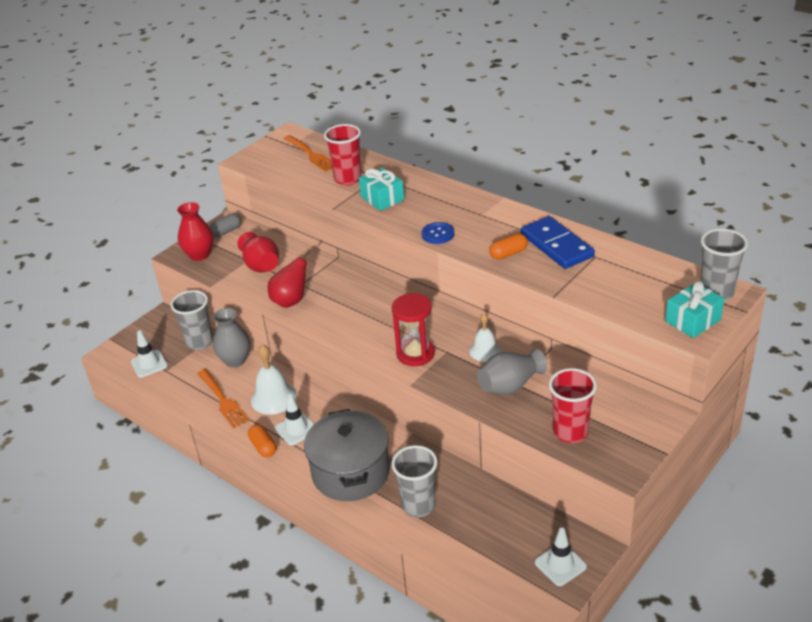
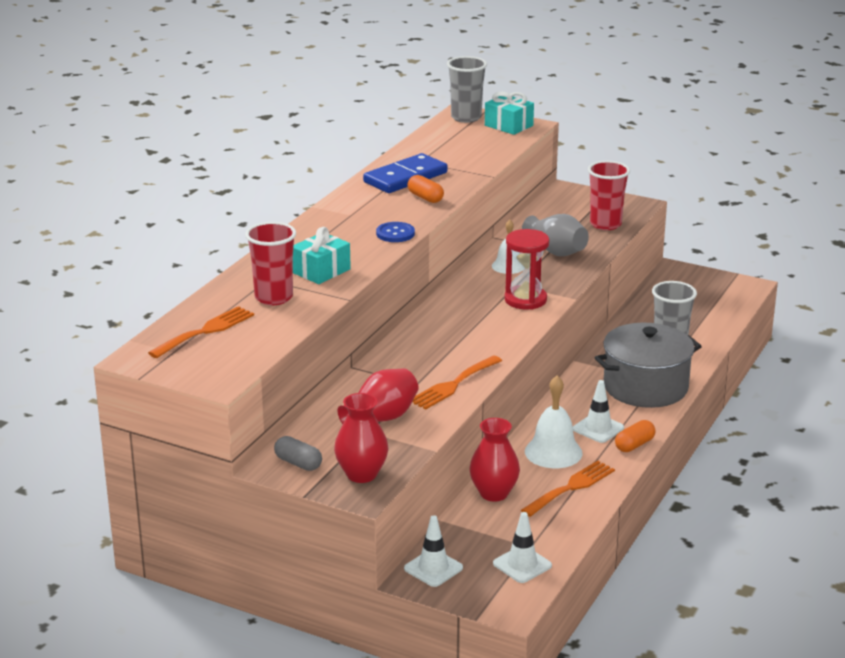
camera: 105 degrees left, 10 degrees down
grey cup [171,290,213,350] -> none
grey vase [213,308,250,367] -> red vase [469,418,520,502]
red pear [268,250,311,308] -> orange fork [412,356,502,410]
white traffic cone [535,528,587,586] -> white traffic cone moved to [404,515,463,587]

